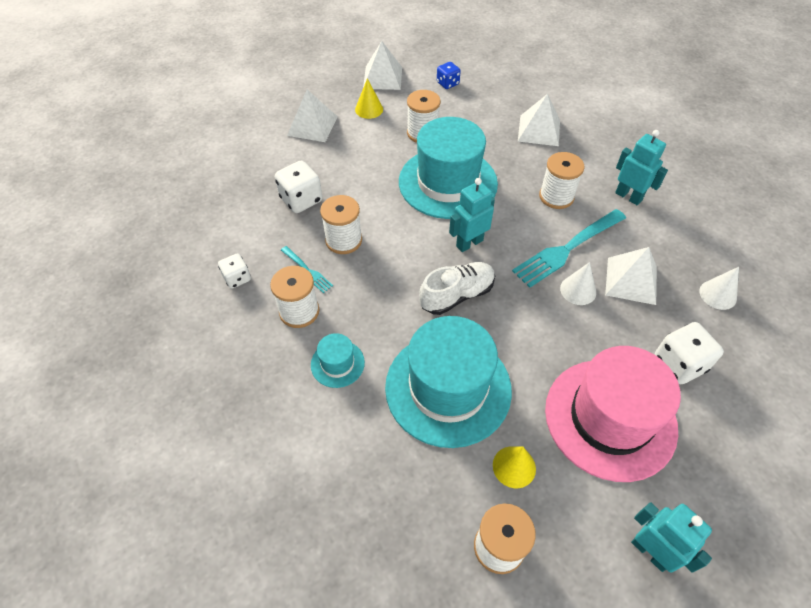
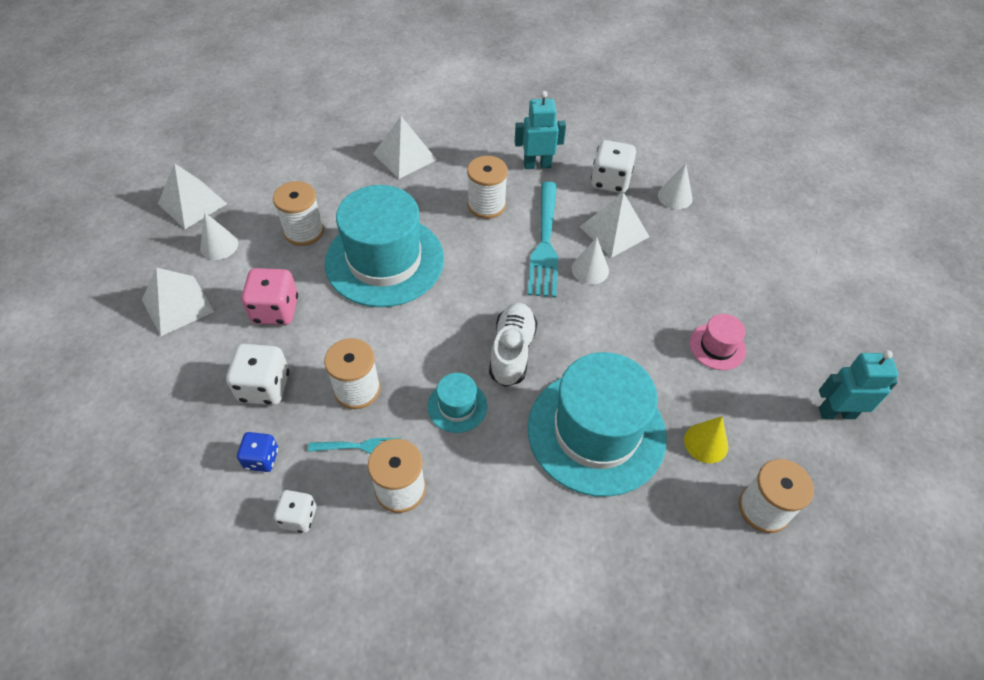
camera: 50 degrees left, 0 degrees up
turquoise hat [311,333,365,388] -> turquoise hat moved to [428,373,487,433]
yellow cone [355,78,383,119] -> white cone [200,212,238,260]
blue dice [437,62,461,89] -> blue dice moved to [237,432,278,472]
turquoise robot [449,178,495,252] -> none
pink hat [545,346,681,482] -> pink hat [690,314,746,370], size x0.44
white dice [655,322,724,384] -> white dice moved to [591,140,636,193]
none -> pink dice [241,268,298,325]

